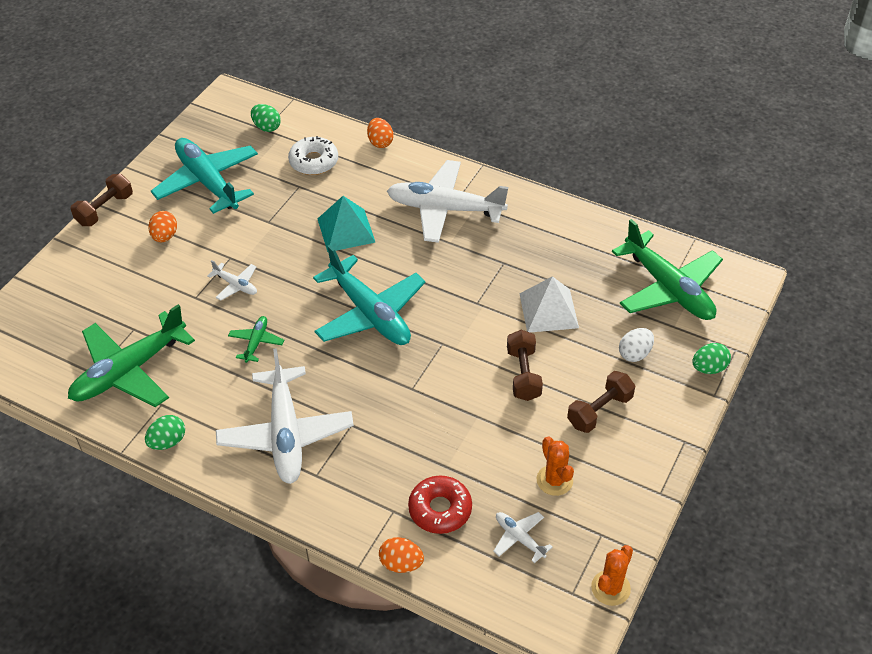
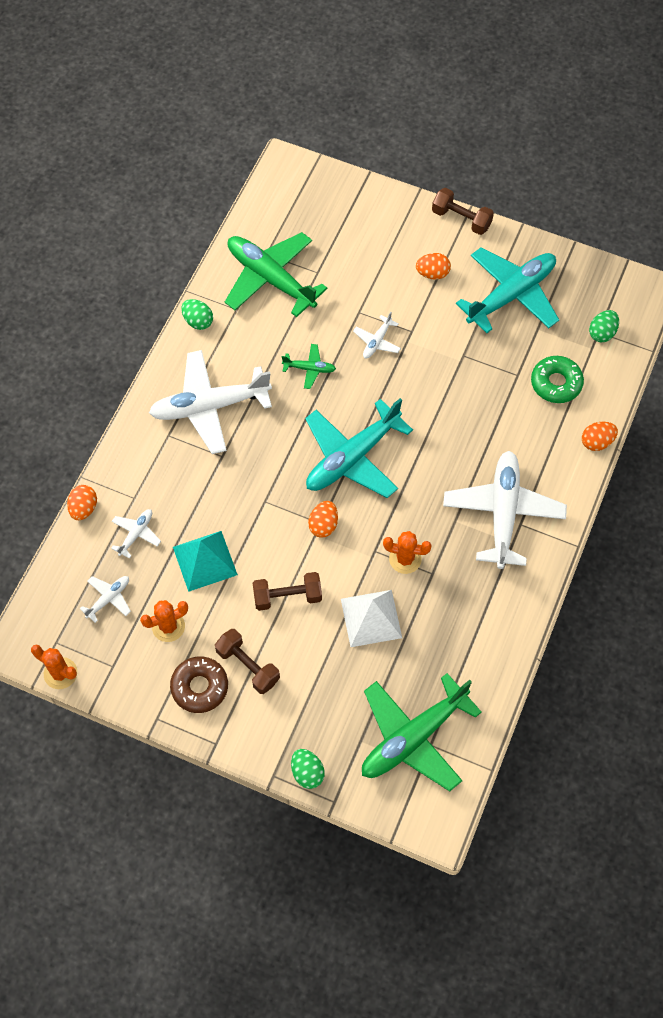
camera: 85 degrees right, 15 degrees up
white donut [288,136,338,175] -> green donut [531,356,584,403]
turquoise pyramid [318,196,376,252] -> turquoise pyramid moved to [173,531,238,592]
red donut [408,475,472,534] -> white plane [111,509,161,559]
white egg [619,328,654,362] -> none
none -> brown donut [170,657,228,713]
none -> orange egg [308,501,338,537]
none -> orange cactus [383,531,432,574]

